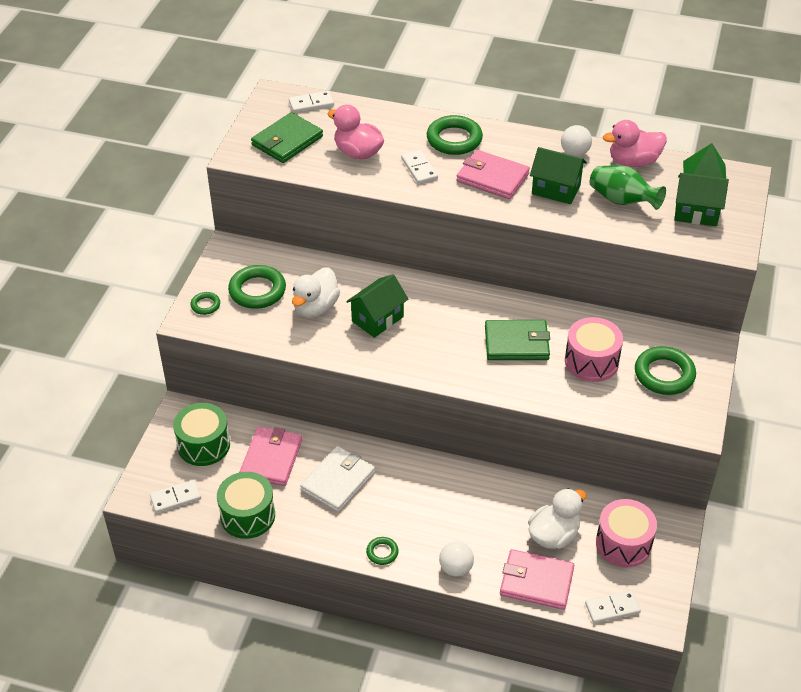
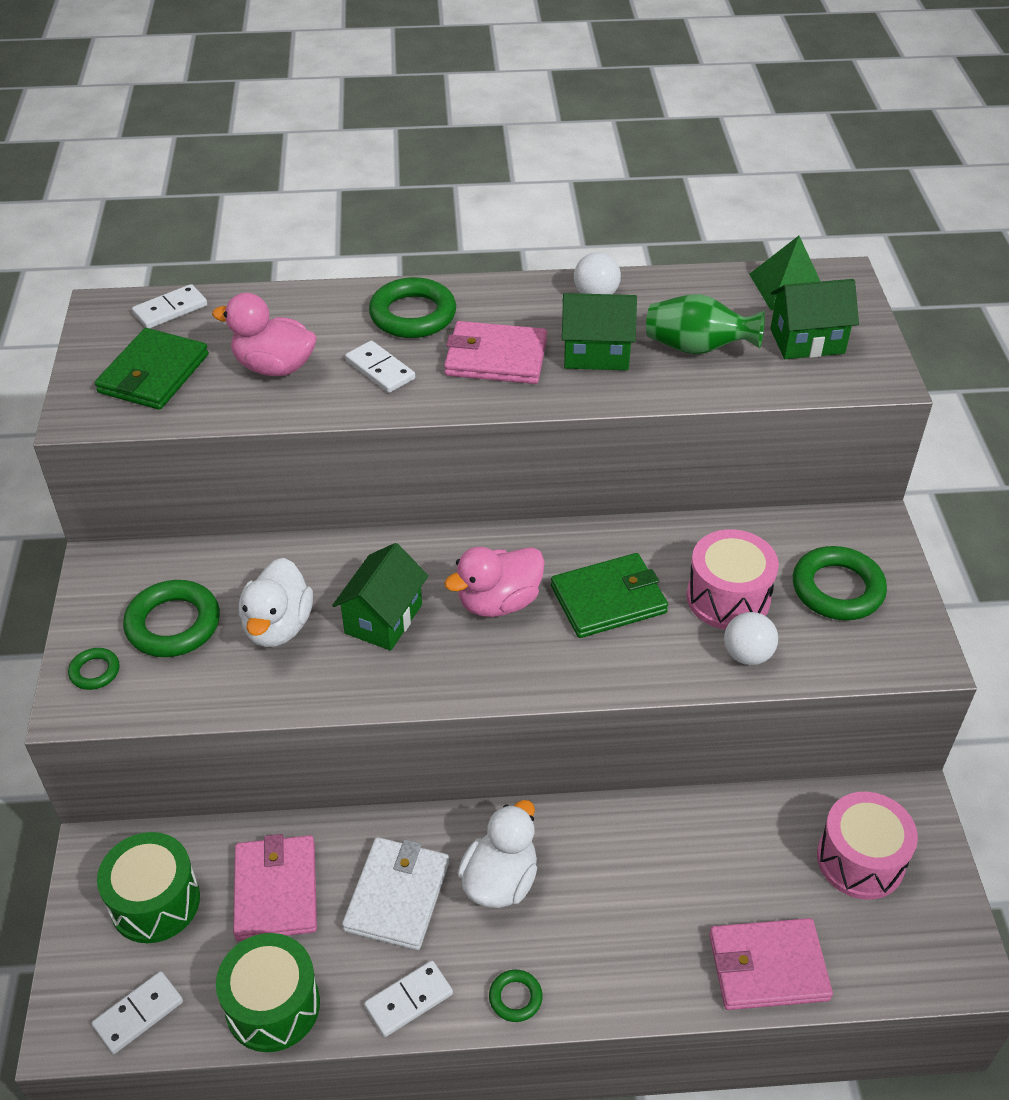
camera: 20 degrees left, 0 degrees up
white ball [439,542,474,577] -> white ball moved to [724,612,778,665]
white duck [528,488,586,549] -> white duck moved to [457,800,537,908]
white domino [585,590,641,623] -> white domino moved to [364,961,453,1037]
pink duck [603,120,667,167] -> pink duck moved to [444,547,545,617]

